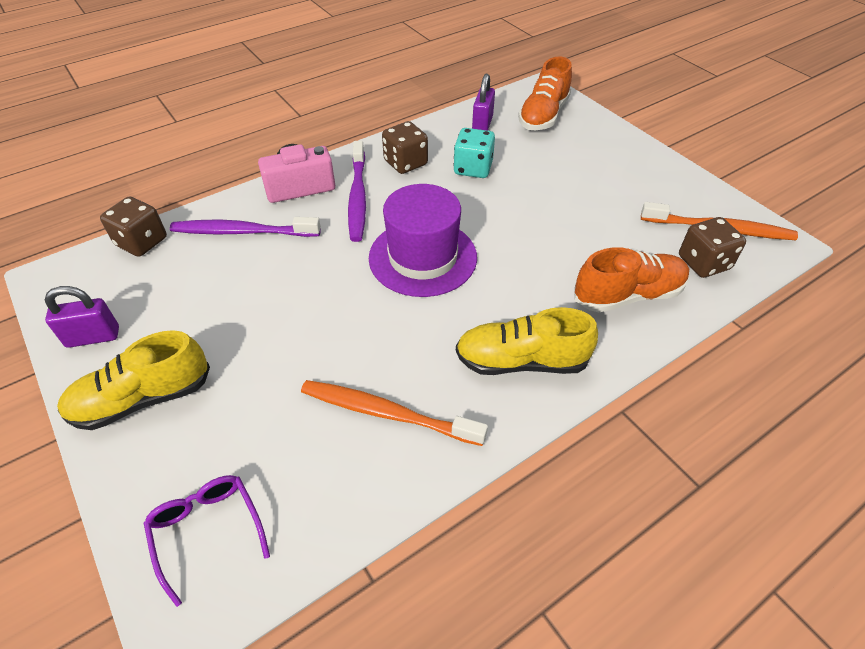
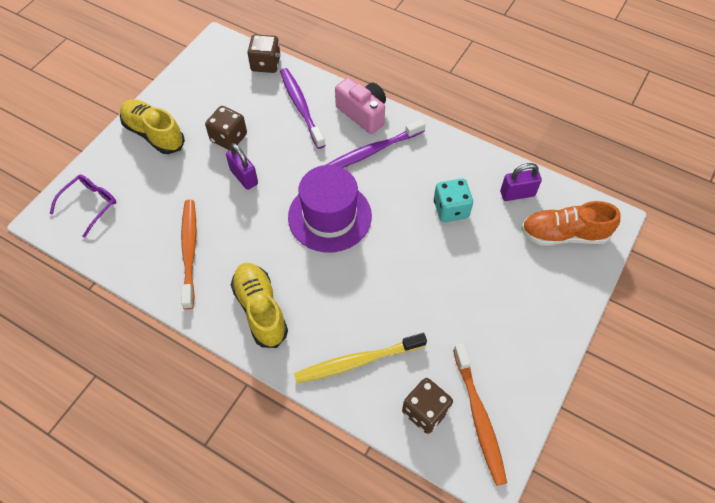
camera: 65 degrees right, 10 degrees up
purple padlock [45,286,119,348] -> purple padlock moved to [226,143,258,190]
brown dice [382,121,428,174] -> brown dice moved to [205,106,247,150]
orange shoe [574,247,690,312] -> yellow toothbrush [294,333,427,383]

